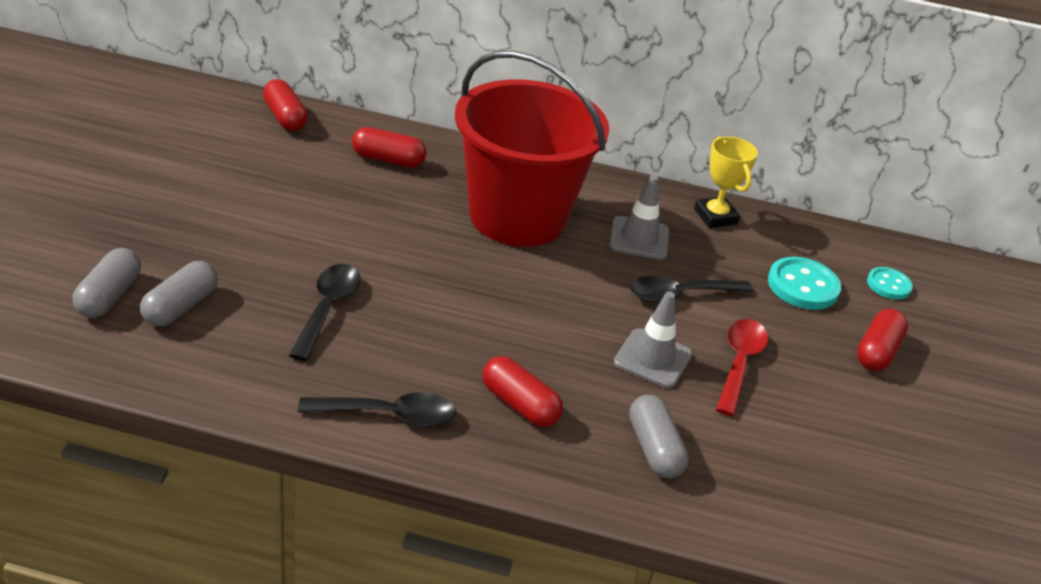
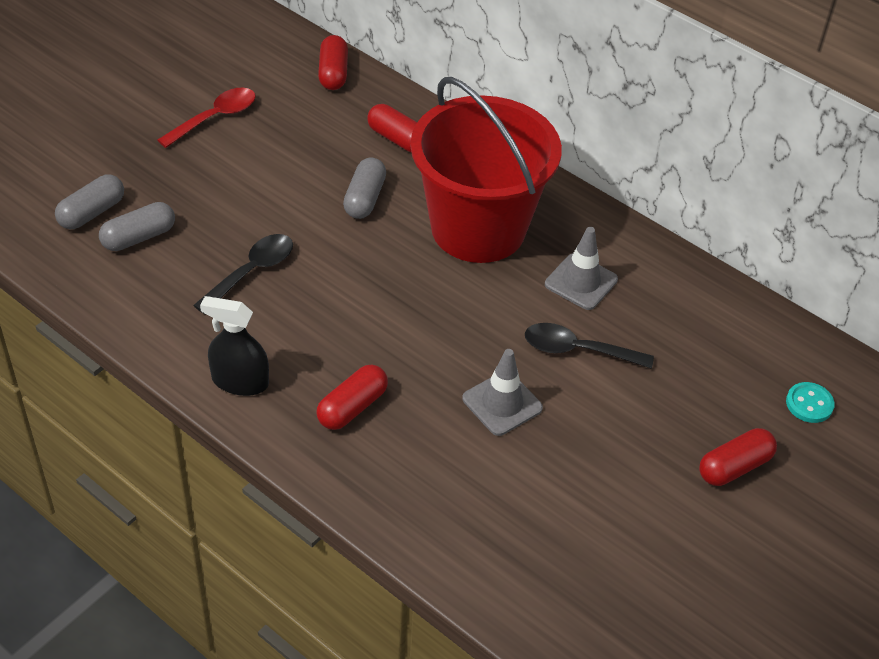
camera: 30 degrees right, 10 degrees up
black spoon [298,392,456,427] -> black spray bottle [200,296,269,396]
red capsule [483,356,563,427] -> red capsule turned 60 degrees clockwise [317,364,388,430]
grey capsule [629,395,689,478] -> grey capsule moved to [343,157,386,219]
yellow trophy [694,136,758,228] -> none
red spoon [716,319,768,417] -> red spoon moved to [158,88,256,148]
turquoise button [768,257,841,310] -> none

